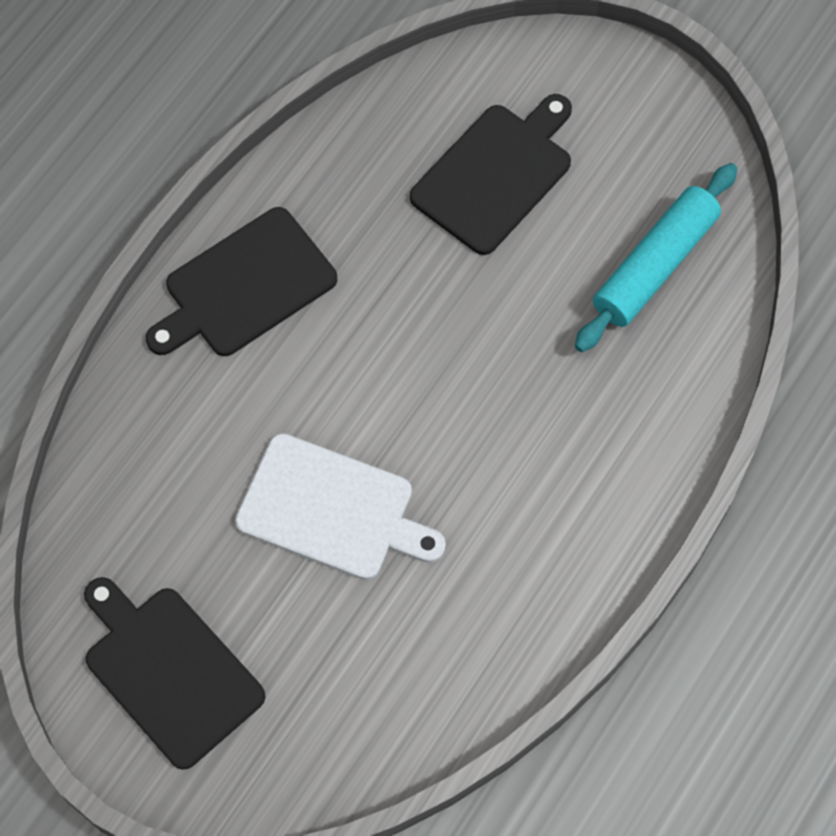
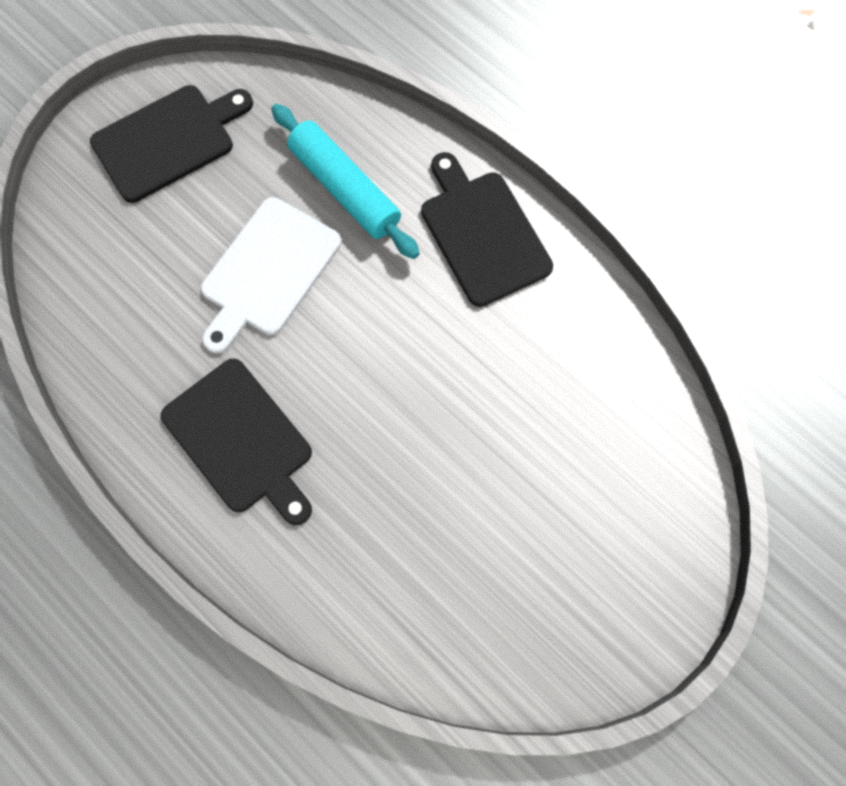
camera: 100 degrees right, 5 degrees up
black cutting board [410,94,572,255] -> black cutting board moved to [161,358,312,525]
turquoise rolling pin [575,163,738,352] -> turquoise rolling pin moved to [271,104,420,259]

